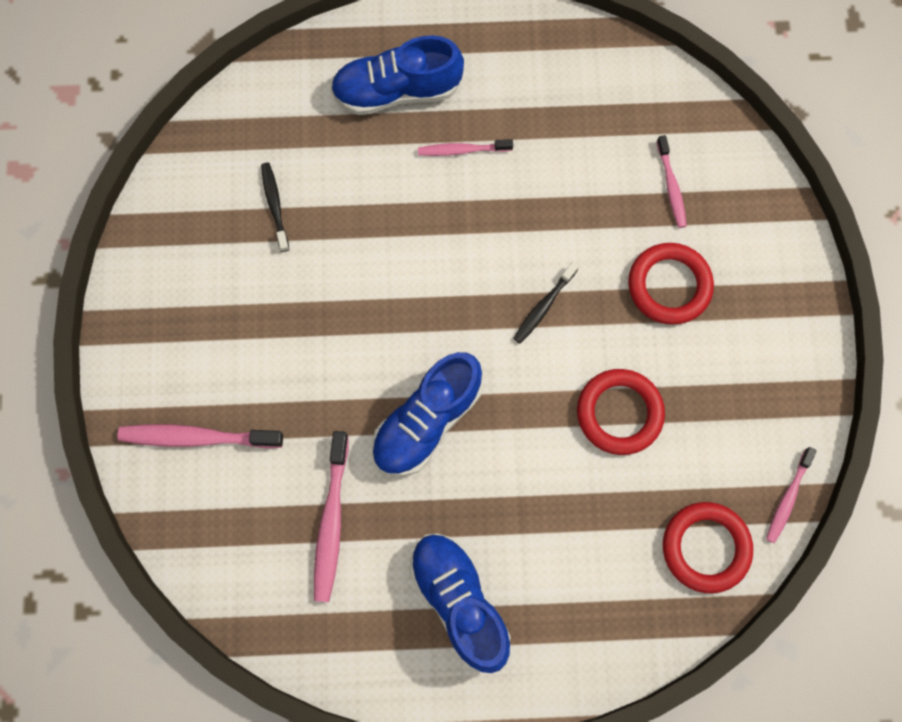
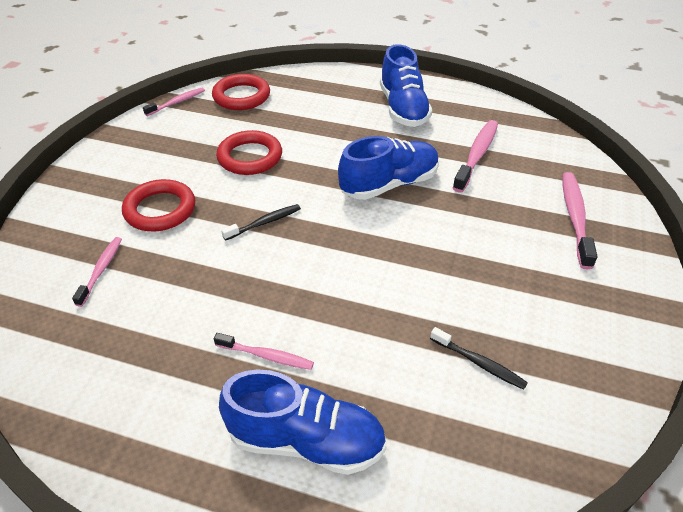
camera: 160 degrees left, 30 degrees down
pink toothbrush [117,424,283,449] -> pink toothbrush turned 105 degrees counterclockwise [562,172,597,269]
black toothbrush [261,163,289,252] -> black toothbrush turned 60 degrees counterclockwise [430,327,528,390]

